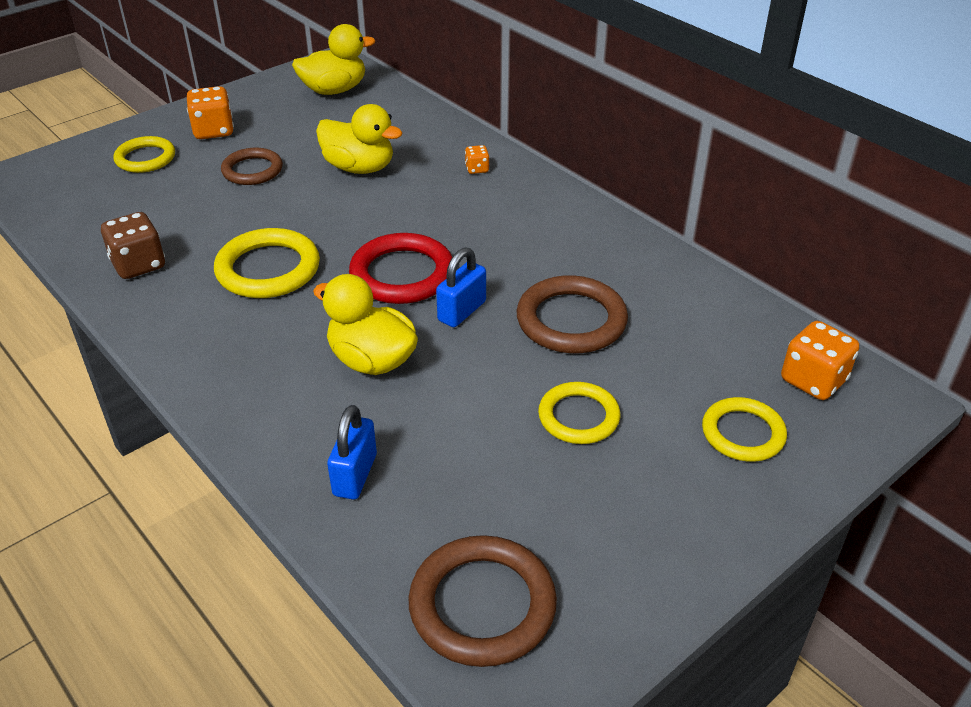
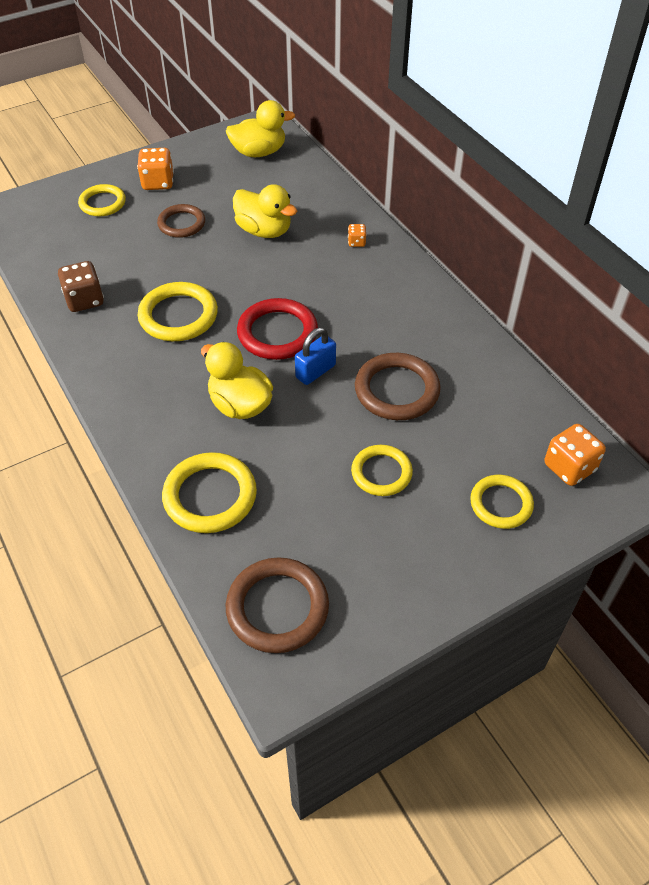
camera: 10 degrees right, 10 degrees up
blue padlock [327,405,377,499] -> yellow ring [162,452,257,533]

